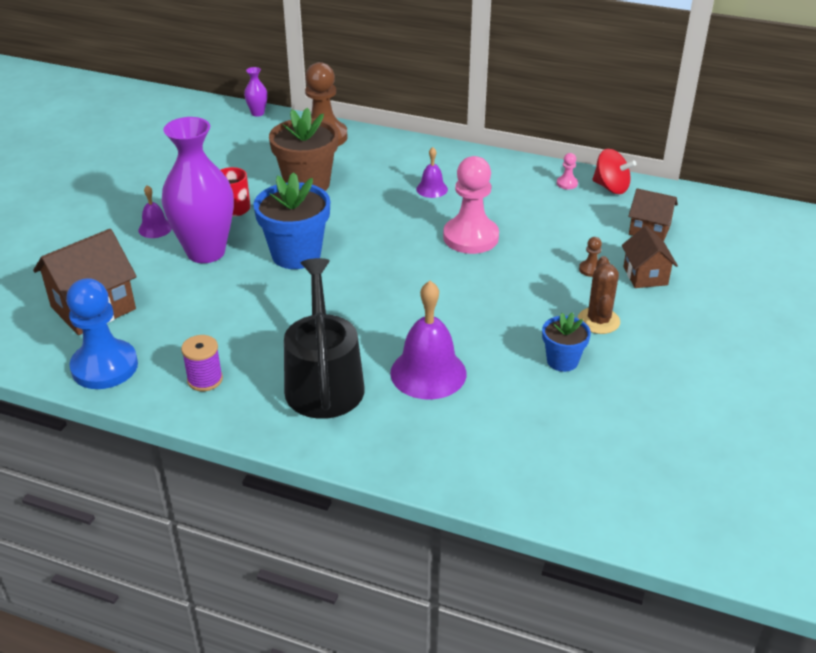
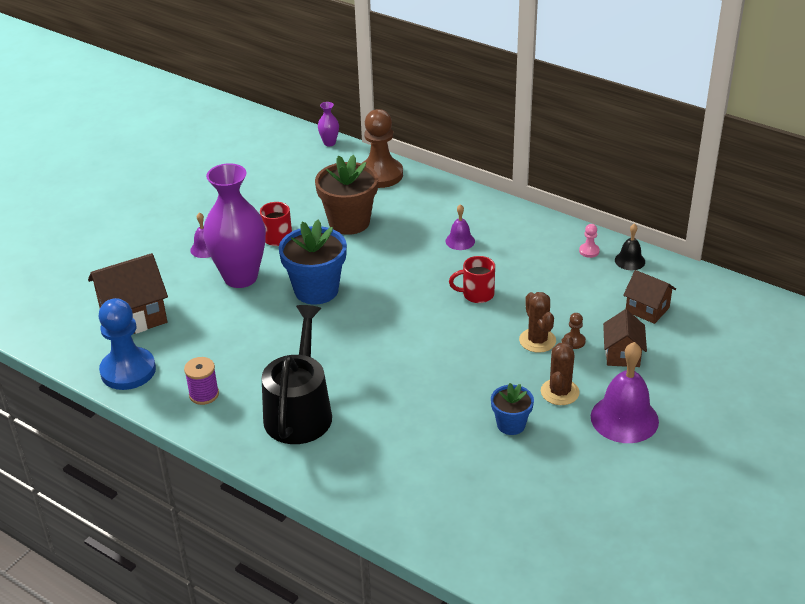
camera: 15 degrees right, 0 degrees up
purple bell [390,281,466,400] -> purple bell moved to [591,342,659,443]
pink pawn [443,156,499,254] -> red mug [449,256,495,303]
red spinning top [592,149,636,194] -> black bell [615,224,645,270]
none -> brown cactus [519,292,556,353]

